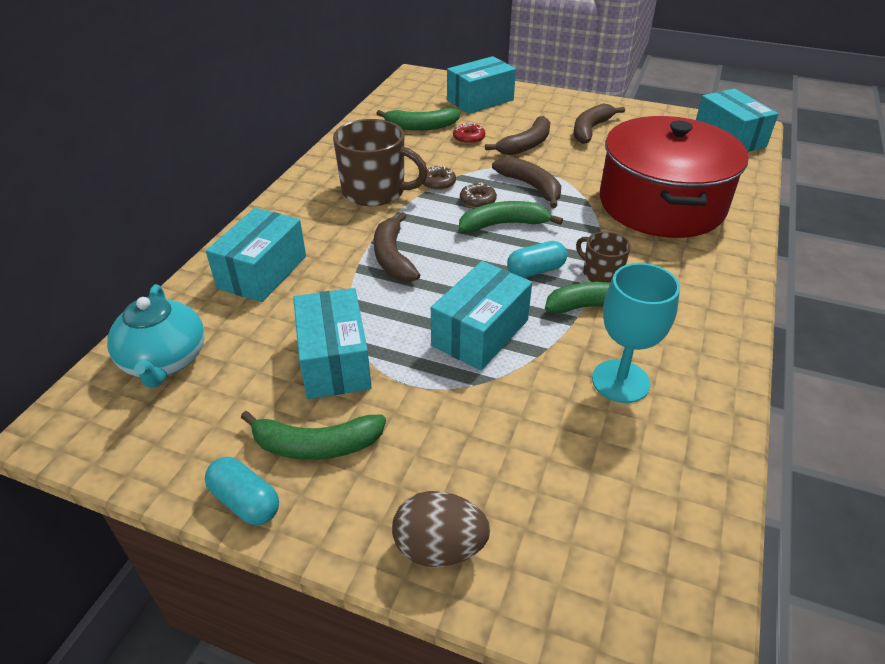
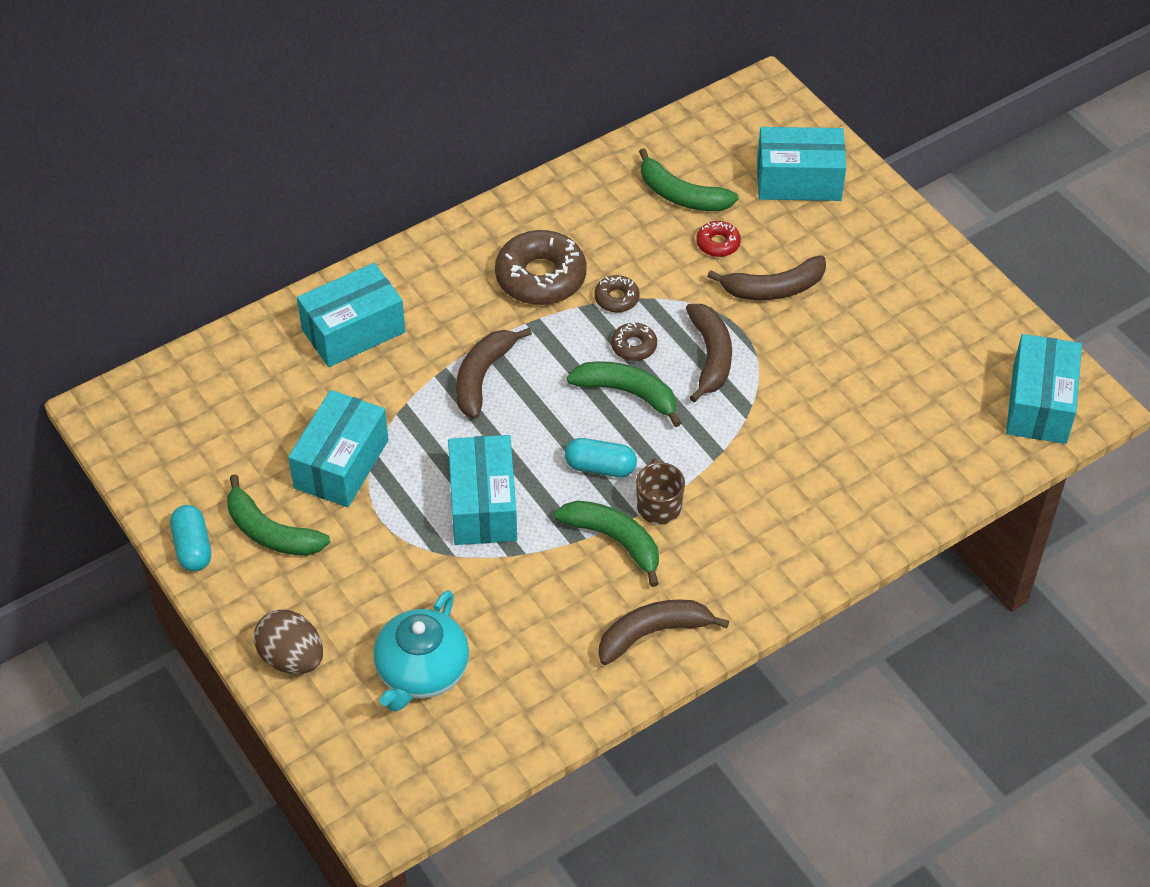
camera: 35 degrees right, 10 degrees up
turquoise teapot [107,284,205,388] -> turquoise teapot moved to [373,590,469,712]
brown mug [333,119,428,206] -> brown donut [495,230,587,305]
turquoise box [431,261,532,370] -> turquoise box turned 75 degrees counterclockwise [448,435,517,545]
brown banana [574,103,625,144] -> brown banana moved to [598,599,729,665]
turquoise goblet [592,263,680,403] -> none
red pot [600,116,749,238] -> none

